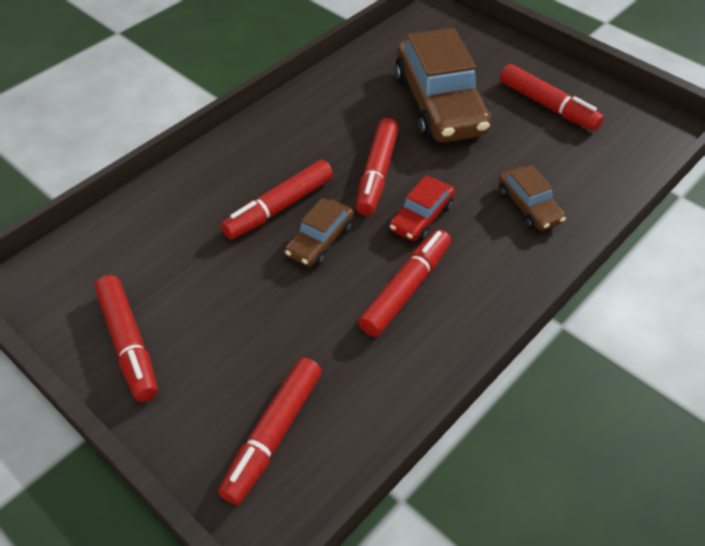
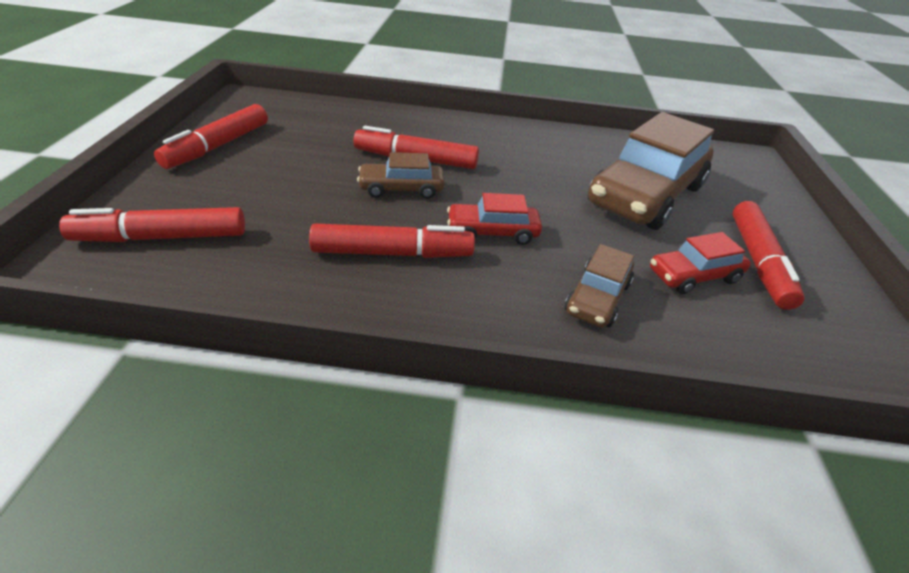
camera: 50 degrees right, 10 degrees down
red marker [356,118,399,216] -> none
none -> red car [650,232,751,294]

